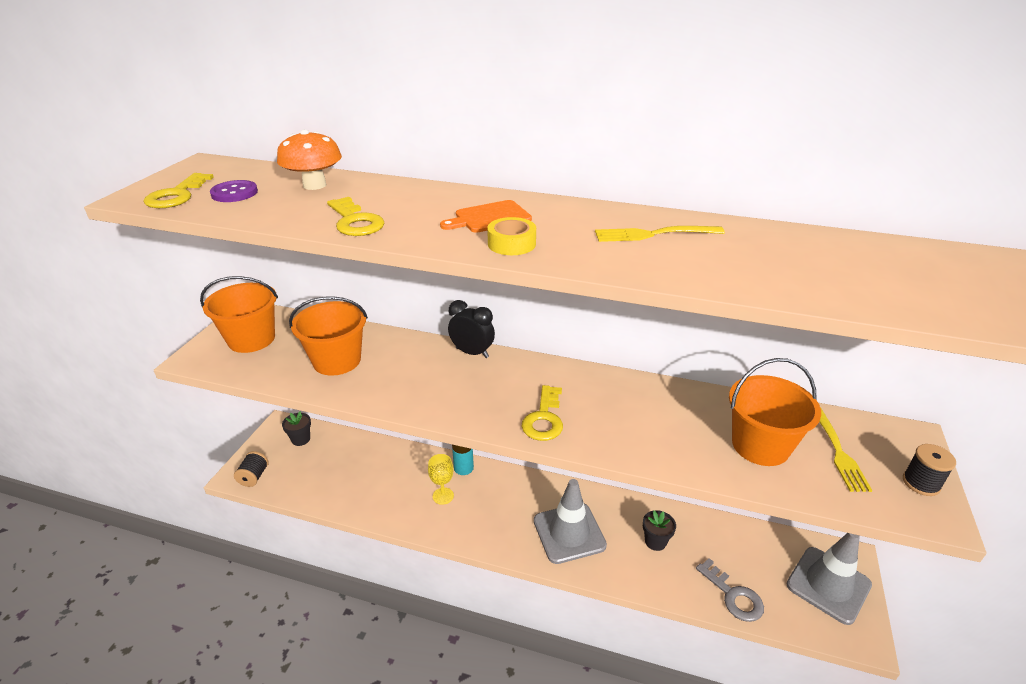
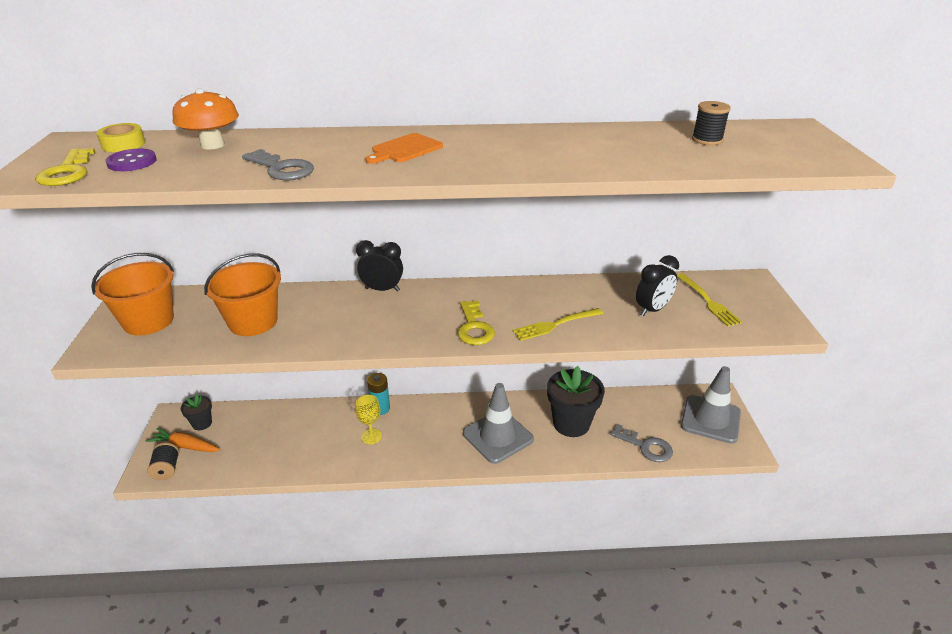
camera: 20 degrees left, 0 degrees up
yellow key [327,197,384,236] -> grey key [242,149,314,180]
yellow tape [487,217,536,255] -> yellow tape moved to [96,123,145,152]
yellow fork [595,226,725,242] -> yellow fork moved to [512,308,603,341]
black flower pot [643,510,676,551] -> black flower pot [547,366,605,437], size x1.94
orange bucket [729,358,821,466] -> black clock [636,255,679,316]
black spool [903,444,956,496] -> black spool moved to [692,101,731,145]
none -> orange carrot [146,428,221,452]

